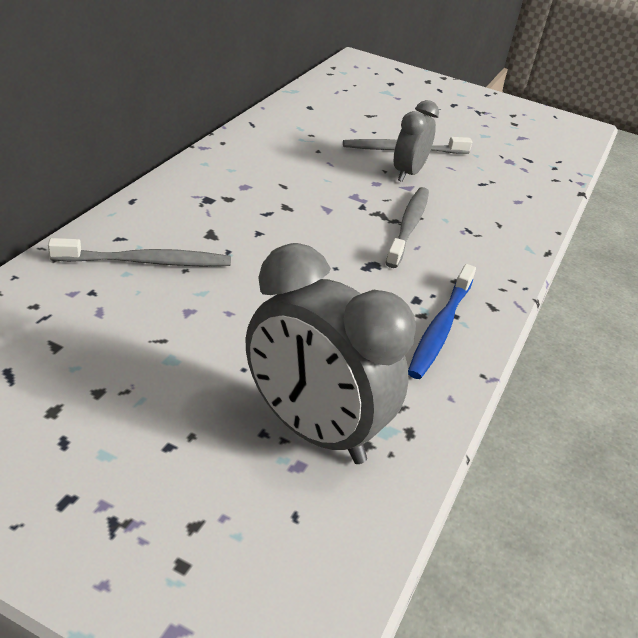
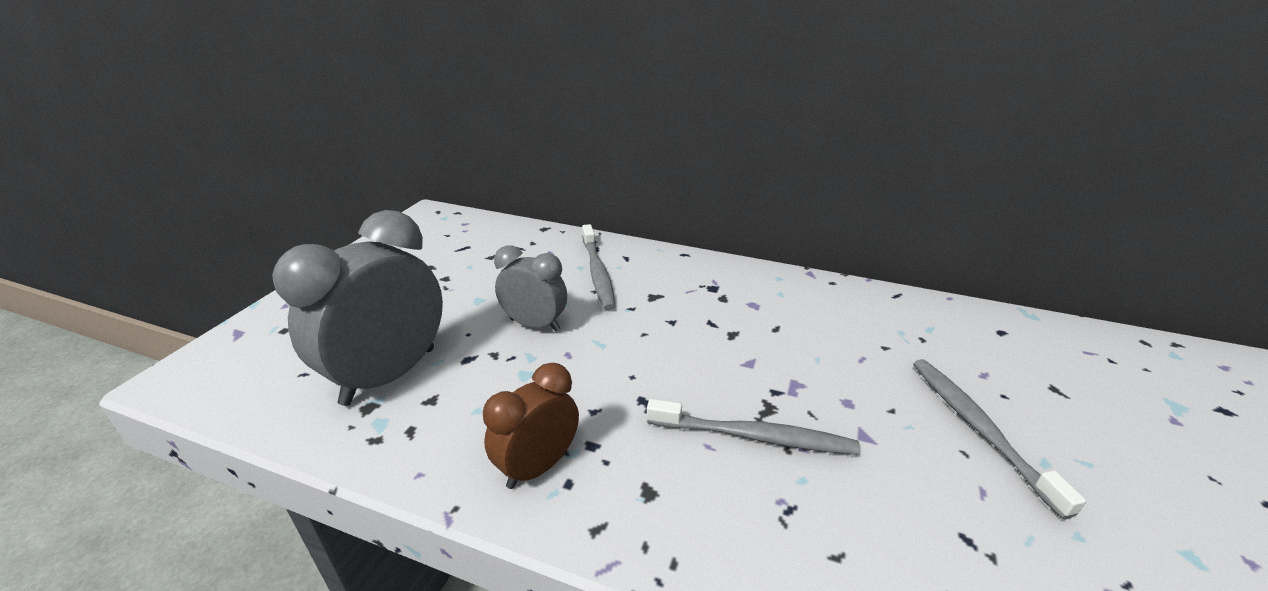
camera: 90 degrees right, 5 degrees down
grey clock [394,100,439,182] -> grey clock moved to [494,245,567,332]
blue toothbrush [408,264,476,379] -> brown clock [483,363,579,489]

